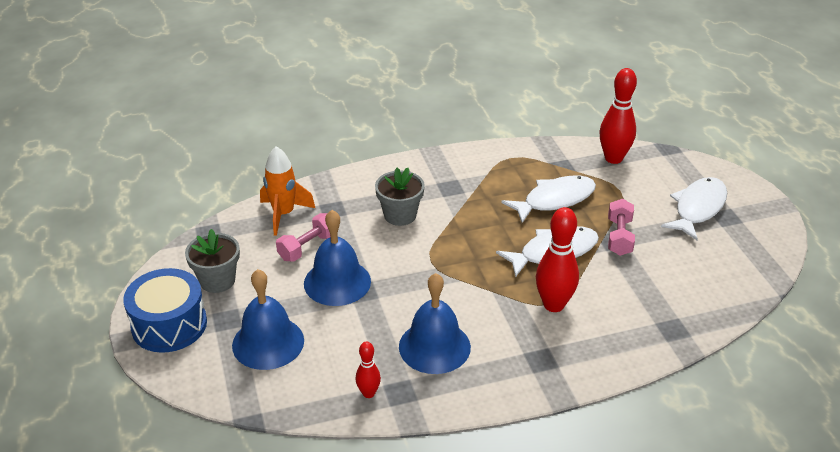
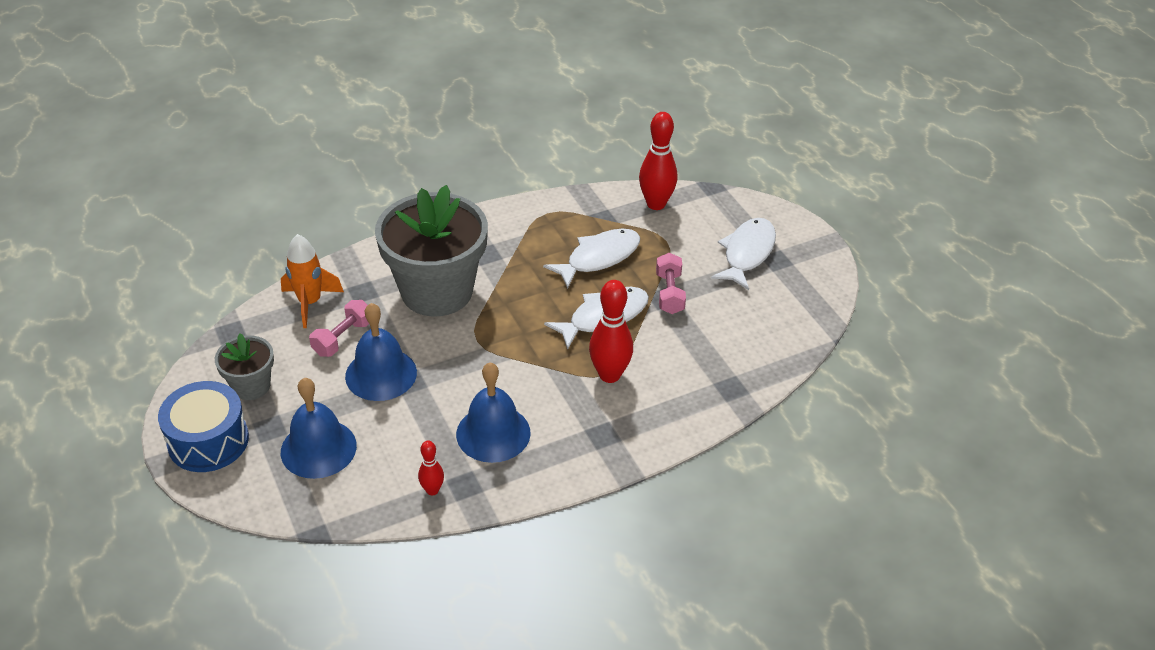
camera: 10 degrees left, 5 degrees up
grey flower pot [375,168,425,226] -> grey flower pot [375,185,488,317], size x2.06

